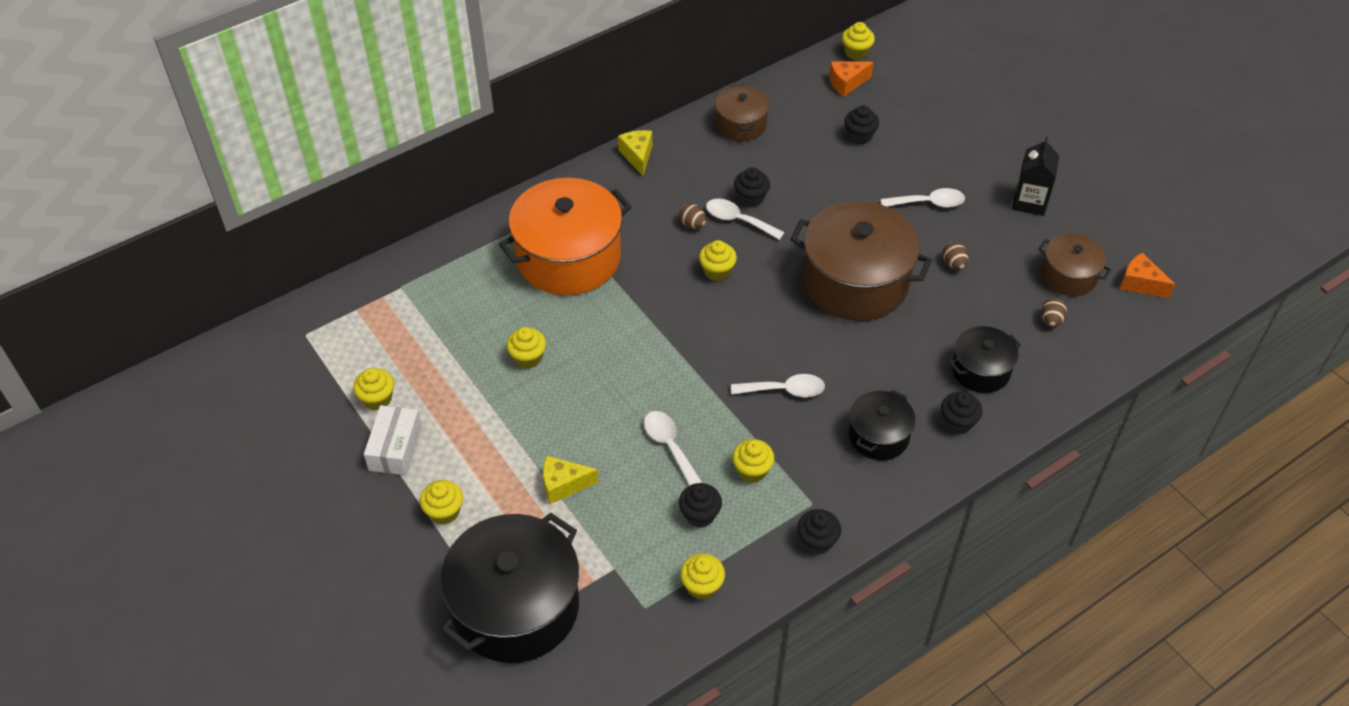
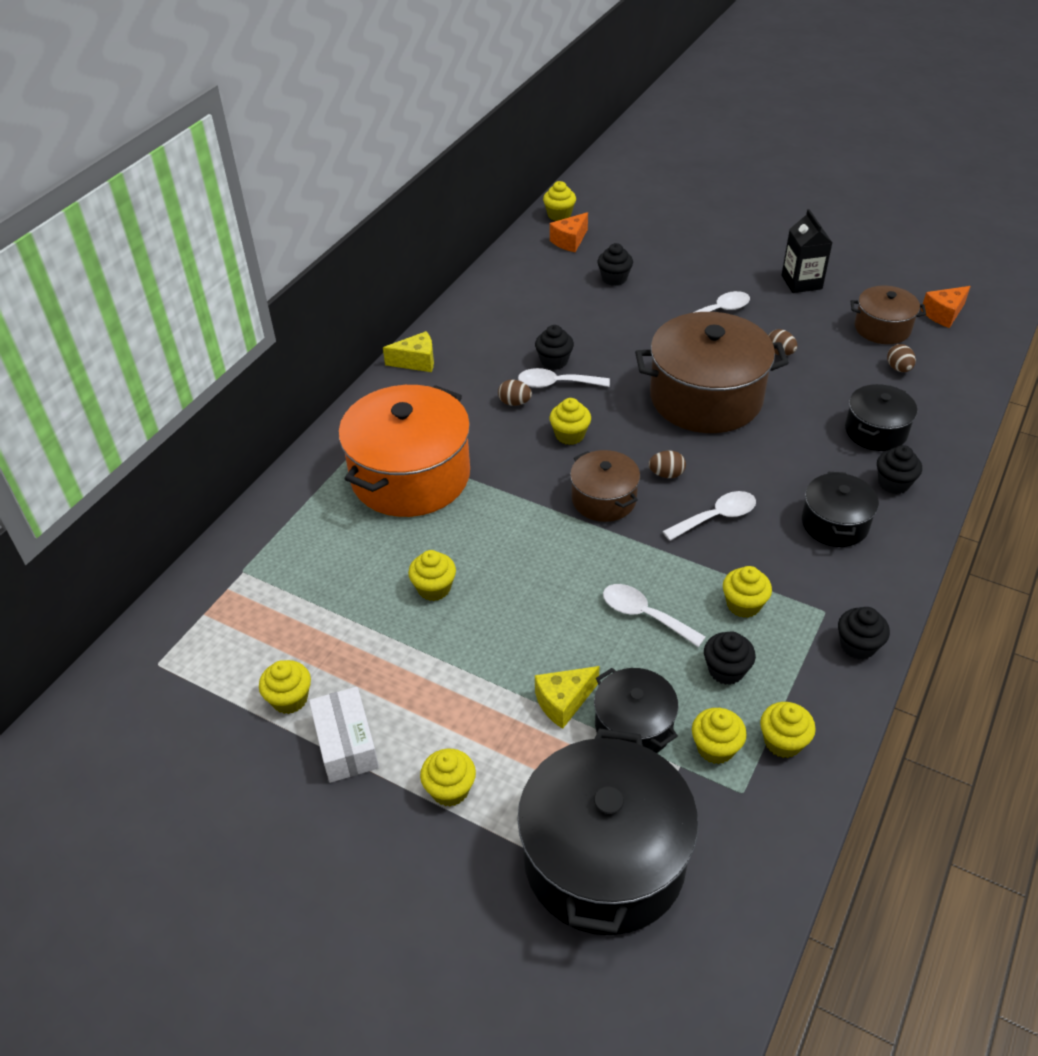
camera: 25 degrees left, 5 degrees down
yellow cheese [618,130,652,176] -> yellow cheese turned 120 degrees clockwise [383,331,434,372]
brown pot [715,85,769,141] -> brown pot moved to [570,450,640,522]
orange cheese [1120,253,1175,298] -> orange cheese turned 45 degrees counterclockwise [921,286,970,328]
none -> black pot [594,668,678,753]
none -> brown egg [649,450,686,478]
none -> yellow cupcake [692,708,747,764]

